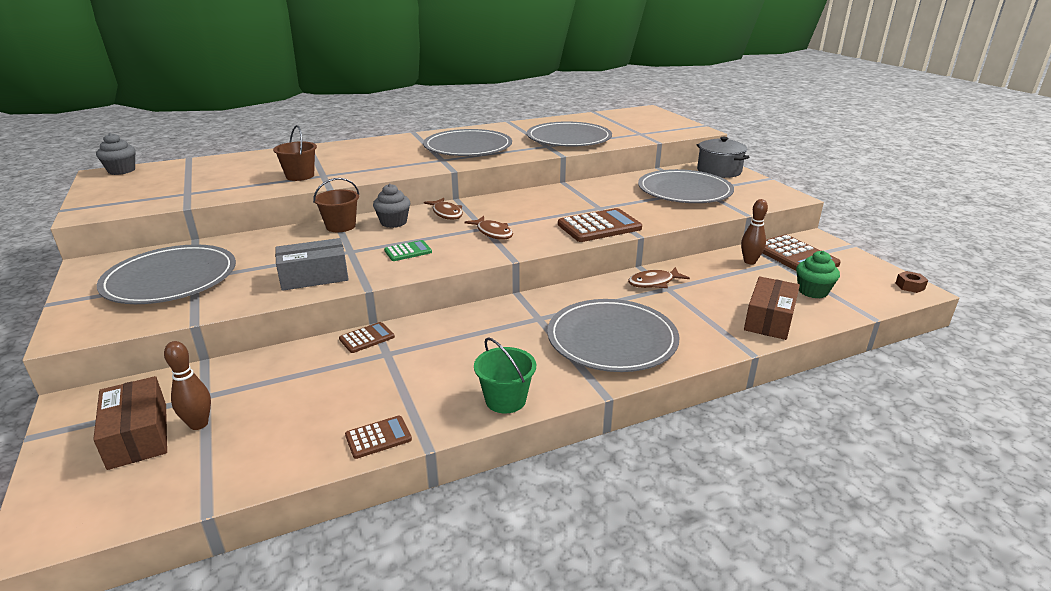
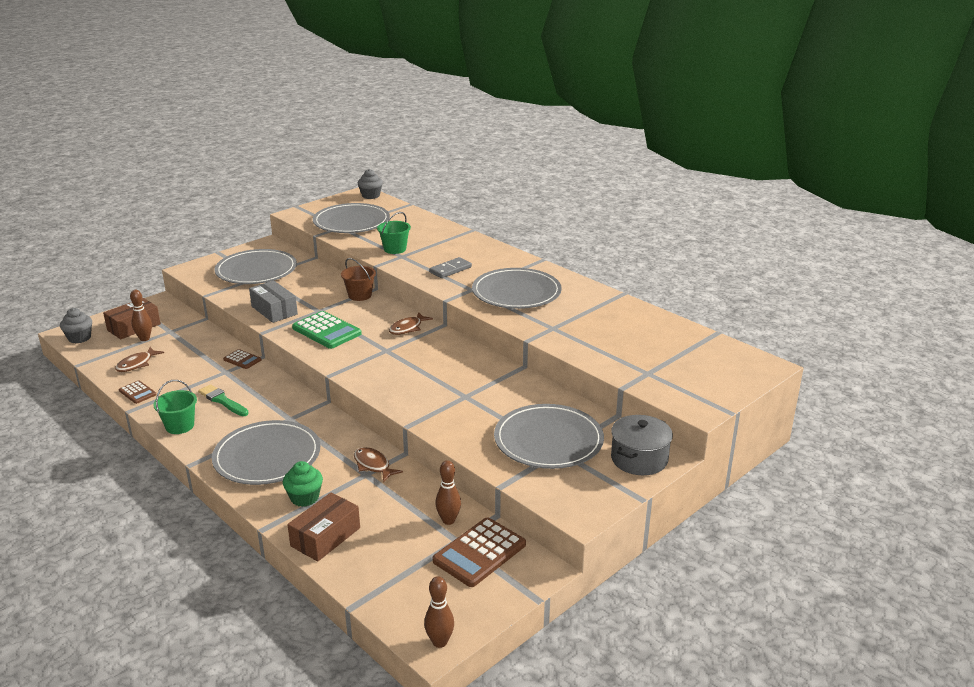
camera: 70 degrees right, 0 degrees up
brown bucket [273,125,317,181] -> green bucket [377,212,411,254]
grey cupcake [373,184,410,228] -> grey cupcake moved to [60,308,92,344]
green calculator [384,240,432,261] -> green calculator [292,311,362,349], size x1.89
brown fish [465,216,513,240] -> brown fish moved to [115,347,164,372]
grey plate [527,122,612,147] -> grey plate moved to [313,203,390,233]
brown calculator [558,208,642,242] -> none
brown box [744,276,800,340] -> brown box turned 60 degrees counterclockwise [287,492,360,562]
green cupcake [796,251,840,298] -> green cupcake moved to [283,461,323,507]
brown nut [895,271,928,293] -> brown bowling pin [424,576,454,648]
none -> green brush [198,384,249,416]
none -> grey domino [429,257,472,278]

